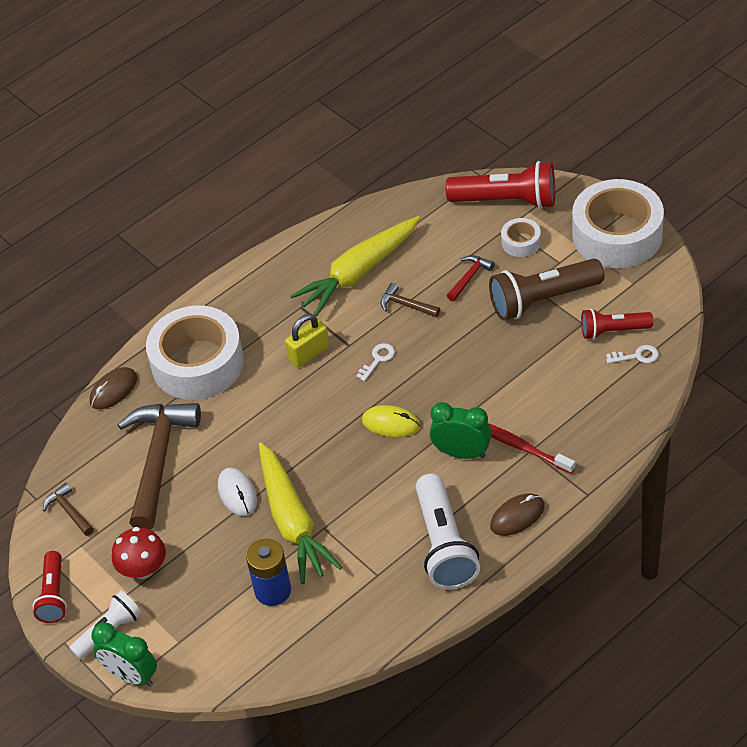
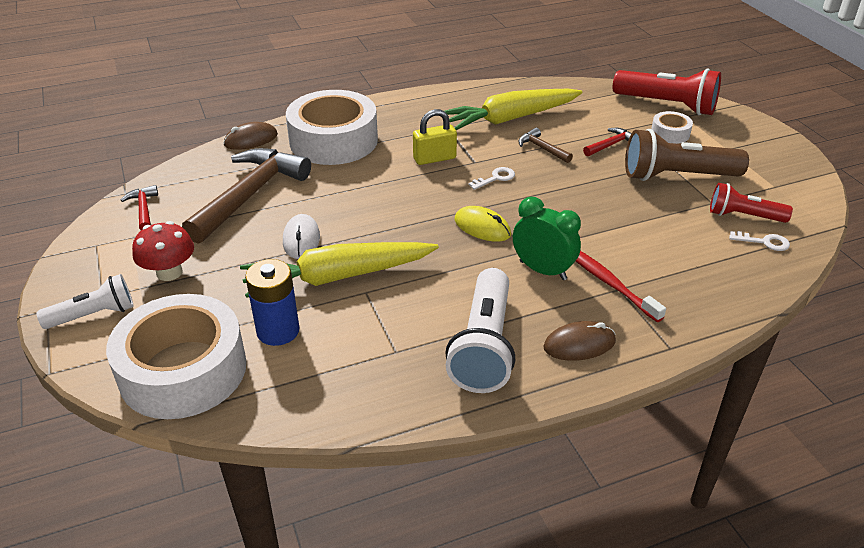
camera: 15 degrees right, 10 degrees down
red flashlight [32,551,67,623] -> none
brown hammer [43,483,94,536] -> red hammer [120,185,158,230]
green clock [91,622,157,687] -> none
yellow carrot [259,442,342,584] -> yellow carrot turned 75 degrees clockwise [240,242,439,297]
white tape [572,179,664,268] -> white tape moved to [106,294,247,419]

